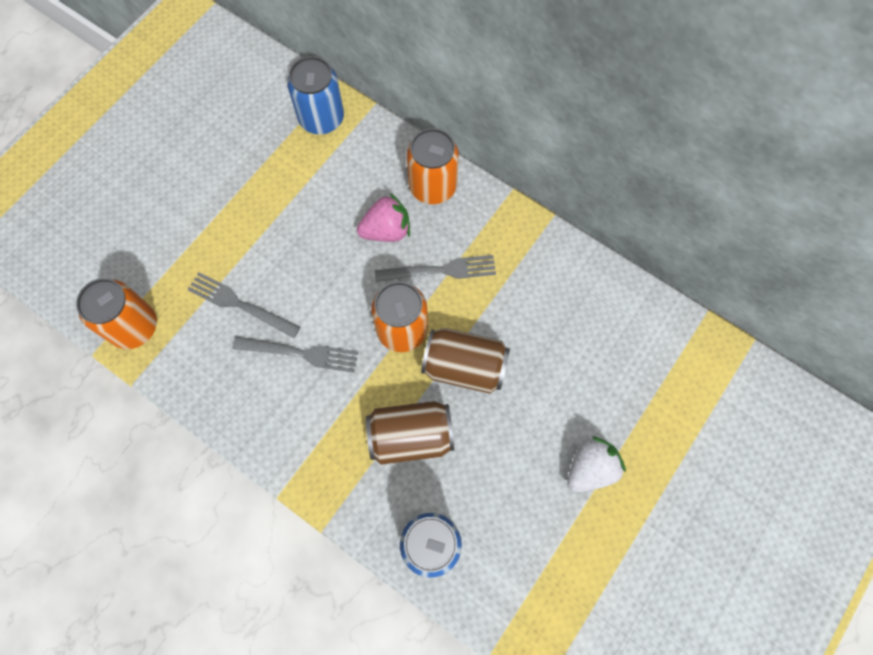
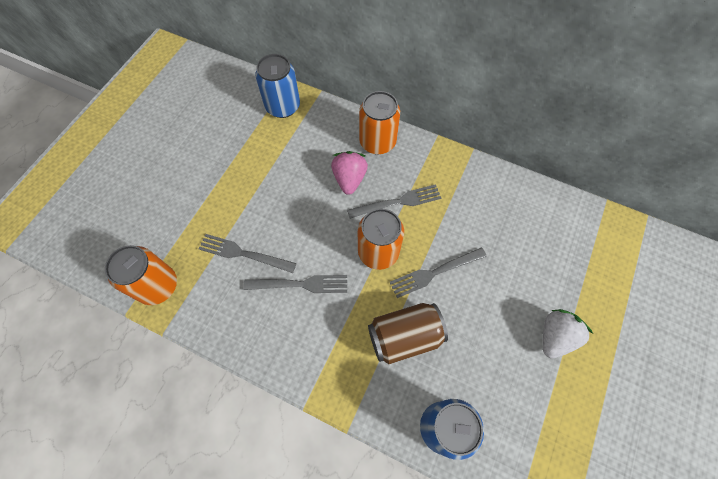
camera: 10 degrees left, 5 degrees down
pink strawberry [357,193,410,242] -> pink strawberry turned 60 degrees counterclockwise [331,151,368,195]
brown can [421,328,510,394] -> grey fork [390,248,487,298]

